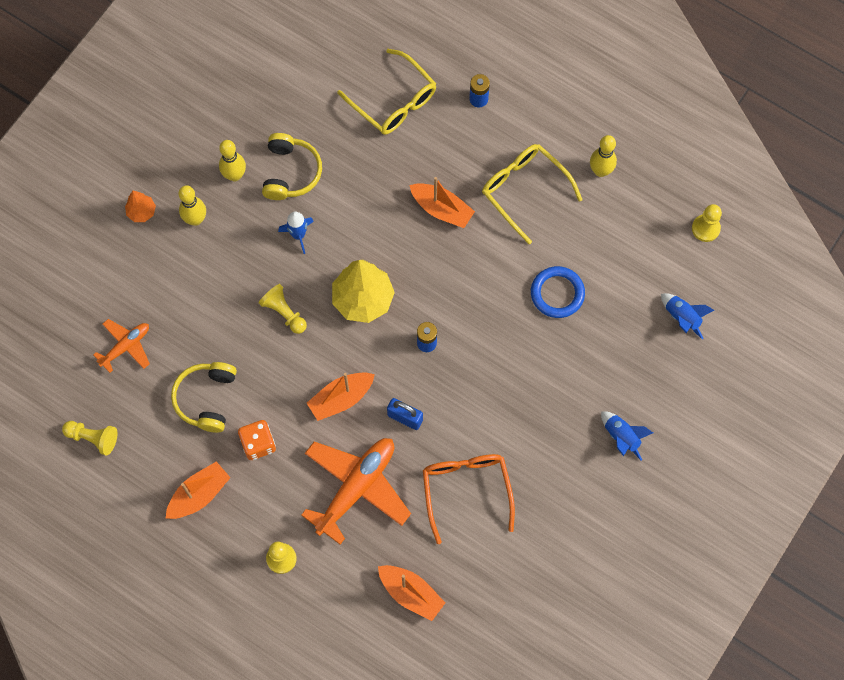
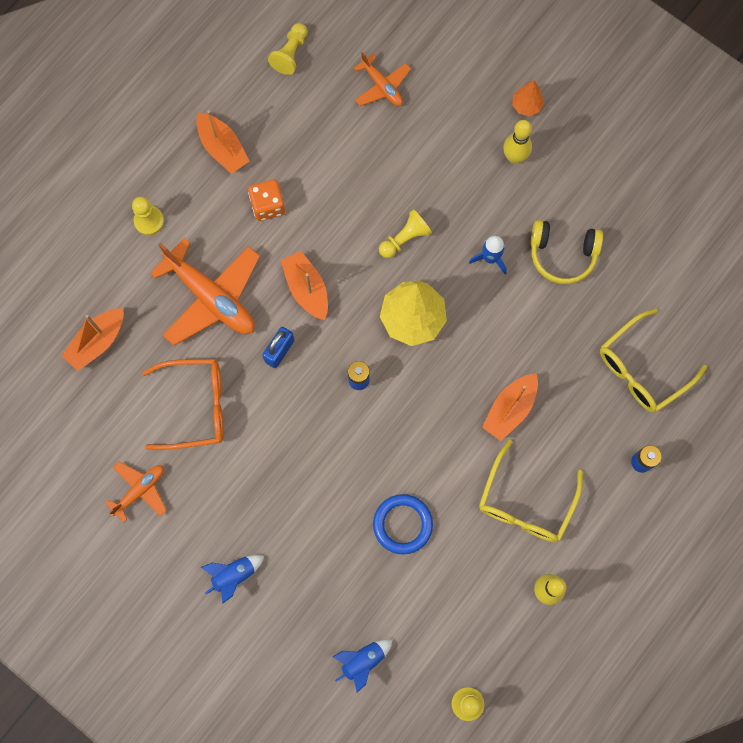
camera: 95 degrees right, 5 degrees up
yellow headphones [171,362,237,433] -> none
yellow bowling pin [219,140,246,182] -> none
yellow glasses [482,144,583,244] -> yellow glasses turned 150 degrees clockwise [479,440,583,543]
none -> orange plane [105,462,167,523]

